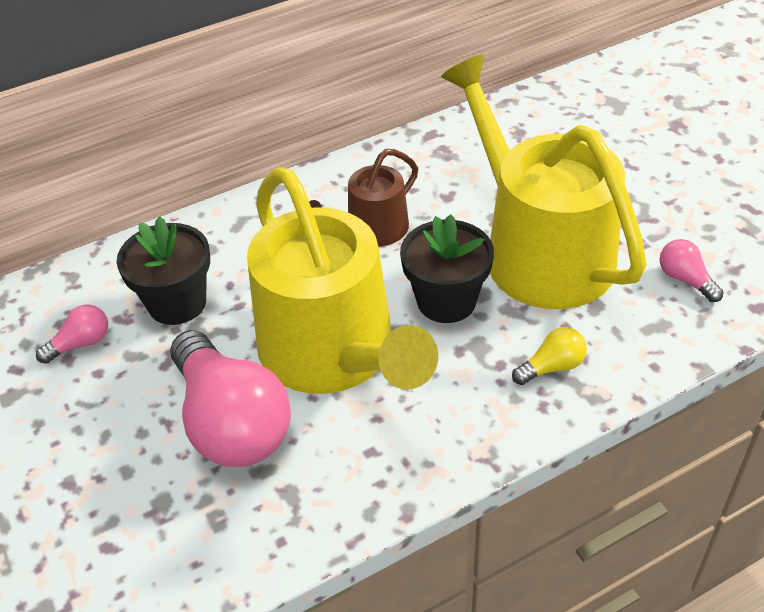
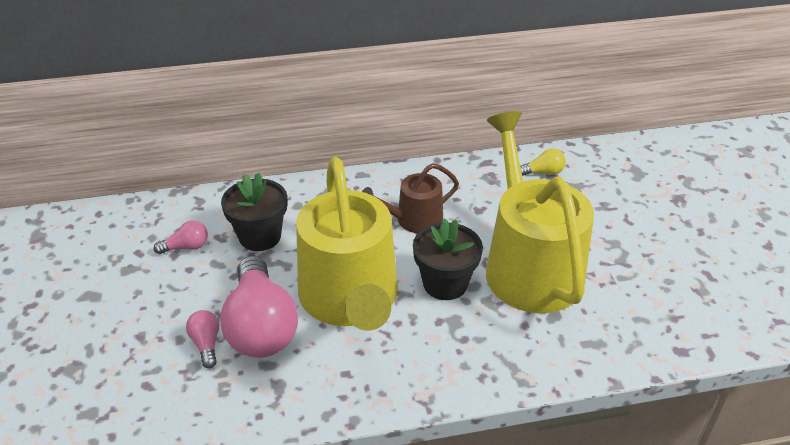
camera: 15 degrees right, 5 degrees down
yellow light bulb [512,327,587,385] -> yellow light bulb moved to [520,148,566,176]
pink light bulb [659,239,724,302] -> pink light bulb moved to [186,310,219,368]

